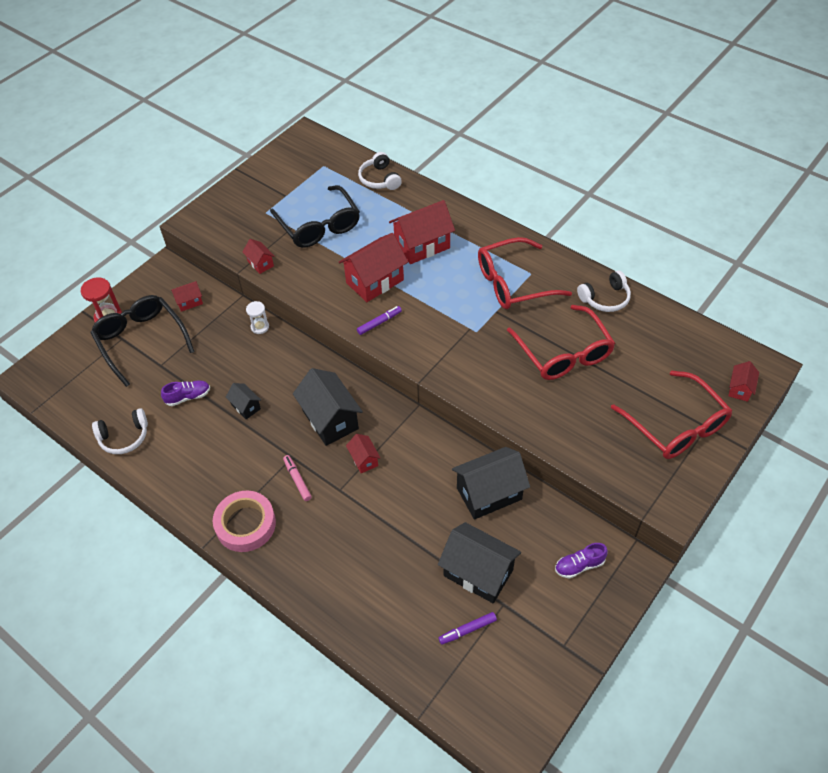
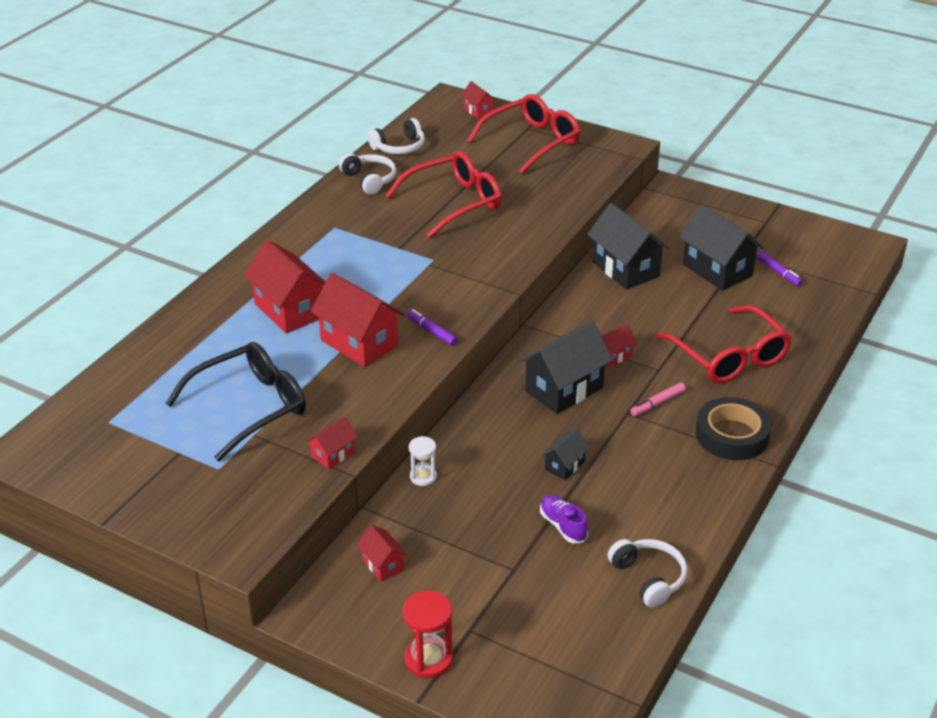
camera: 100 degrees left, 15 degrees down
black glasses [91,295,195,387] -> none
pink tape [213,491,276,552] -> black tape [696,397,772,460]
white headphones [358,152,402,190] -> white headphones moved to [368,118,425,154]
black house [438,522,521,603] -> black house turned 60 degrees counterclockwise [679,205,764,291]
red glasses [478,237,572,309] -> red glasses moved to [656,305,792,383]
purple shoe [555,543,608,578] -> none
red house [728,361,759,402] -> red house turned 45 degrees clockwise [461,81,496,119]

